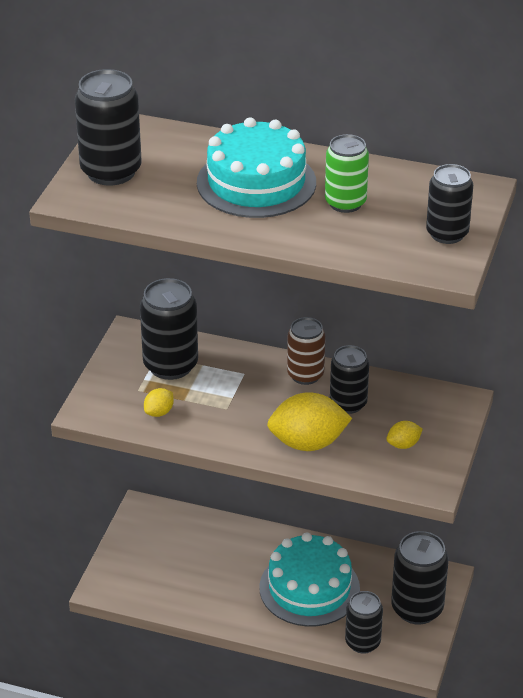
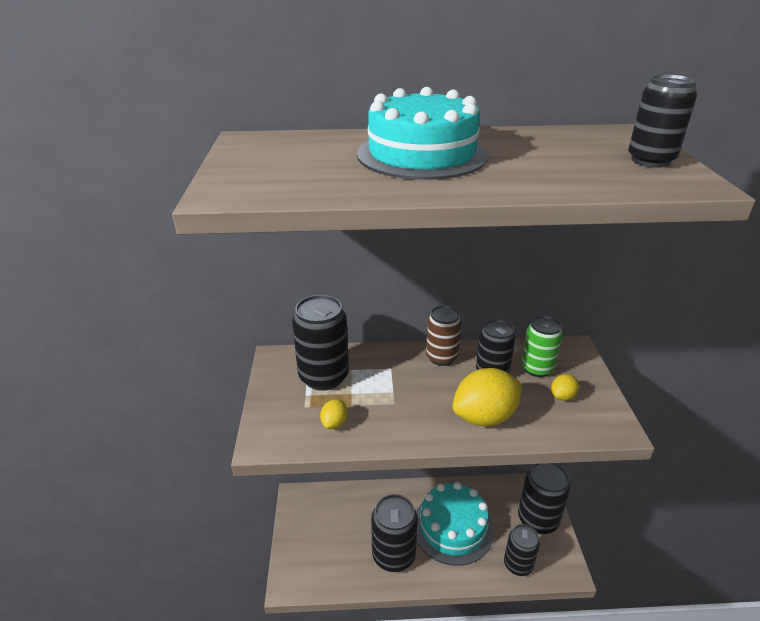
camera: 20 degrees left, 5 degrees down
black can [75,69,142,185] -> black can moved to [371,494,418,572]
green can [325,134,369,213] -> green can moved to [521,315,563,377]

